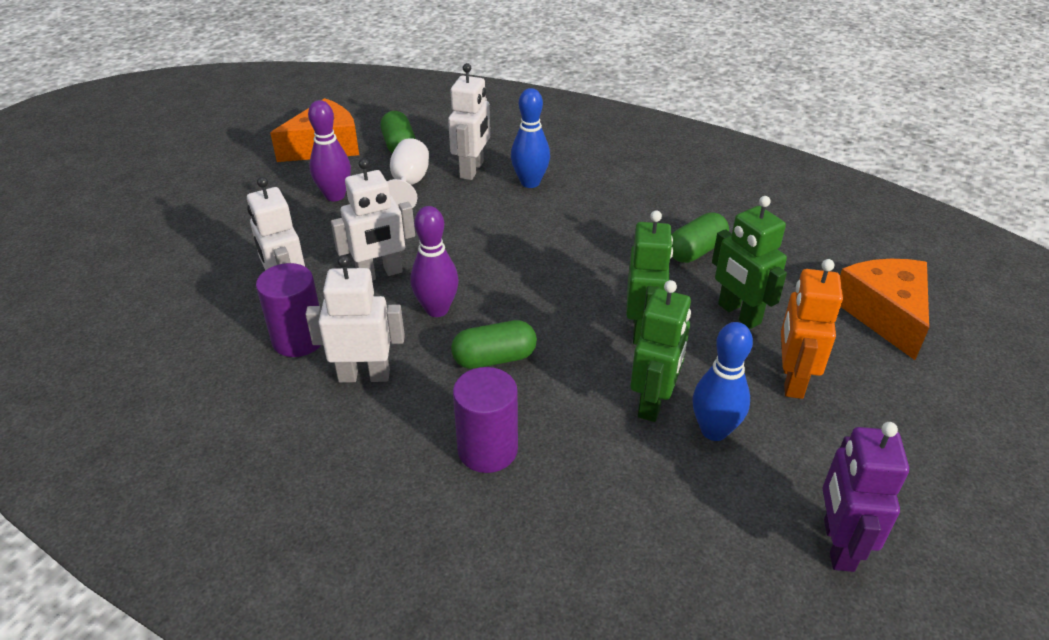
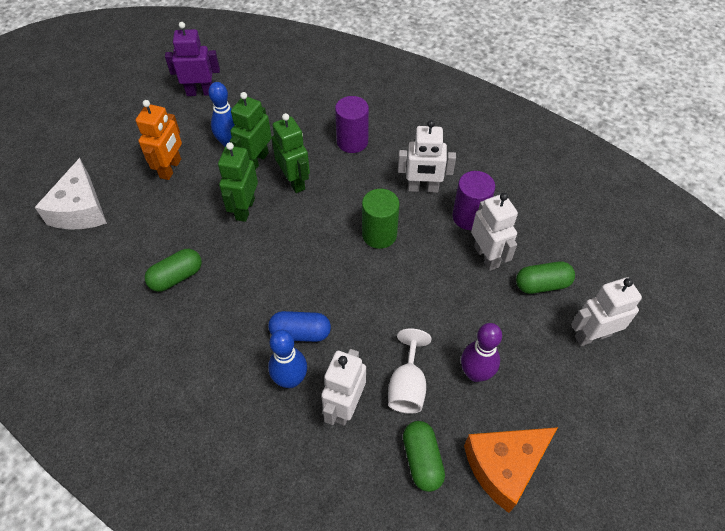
camera: 175 degrees left, 15 degrees up
white robot [331,158,415,281] -> white robot moved to [571,277,642,346]
purple bowling pin [411,206,459,317] -> green cylinder [362,189,400,249]
green capsule [451,320,537,369] -> green capsule moved to [516,261,575,294]
green robot [712,196,787,329] -> green robot moved to [272,113,310,193]
purple robot [823,422,909,572] -> purple robot turned 105 degrees counterclockwise [165,22,220,96]
orange cheese [840,259,929,360] -> white cheese [35,158,107,230]
none -> blue capsule [268,311,331,342]

